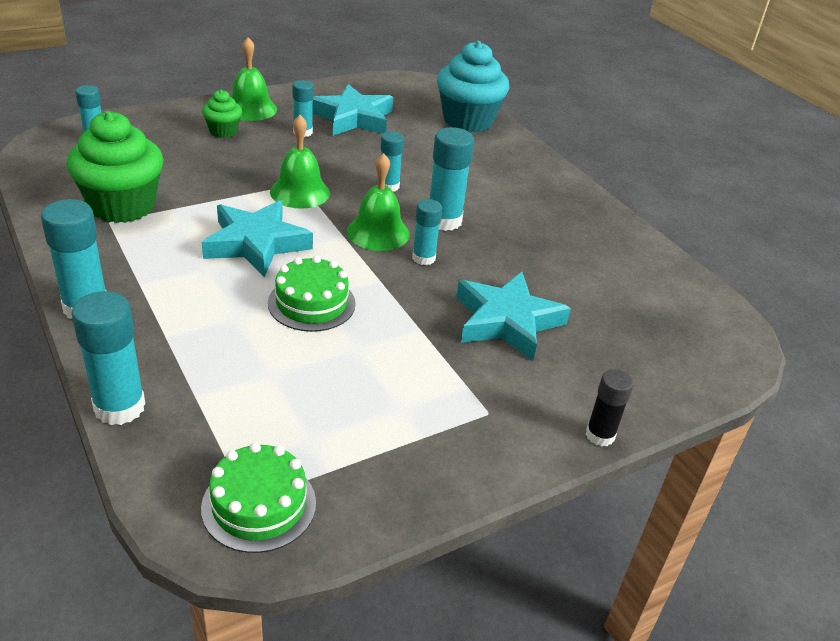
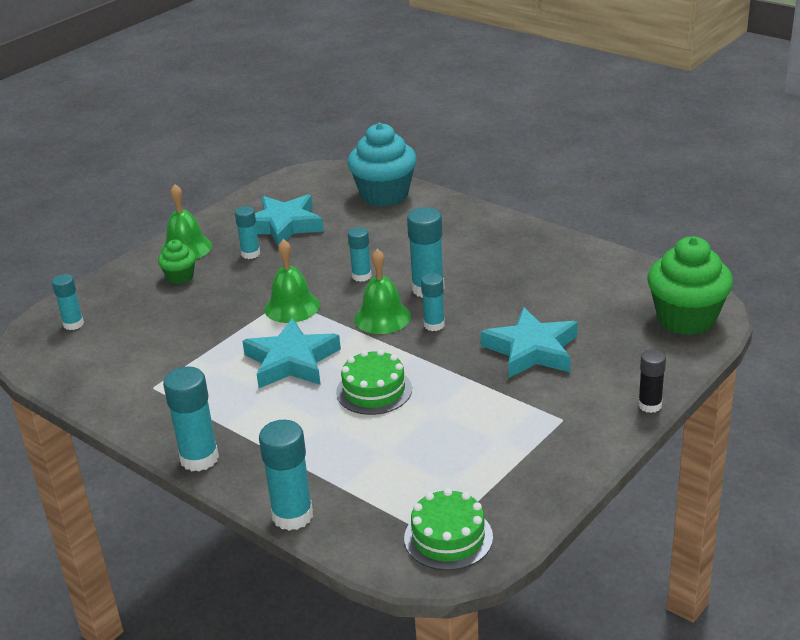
camera: 15 degrees left, 5 degrees down
green cupcake [67,111,164,223] -> green cupcake moved to [648,236,733,335]

